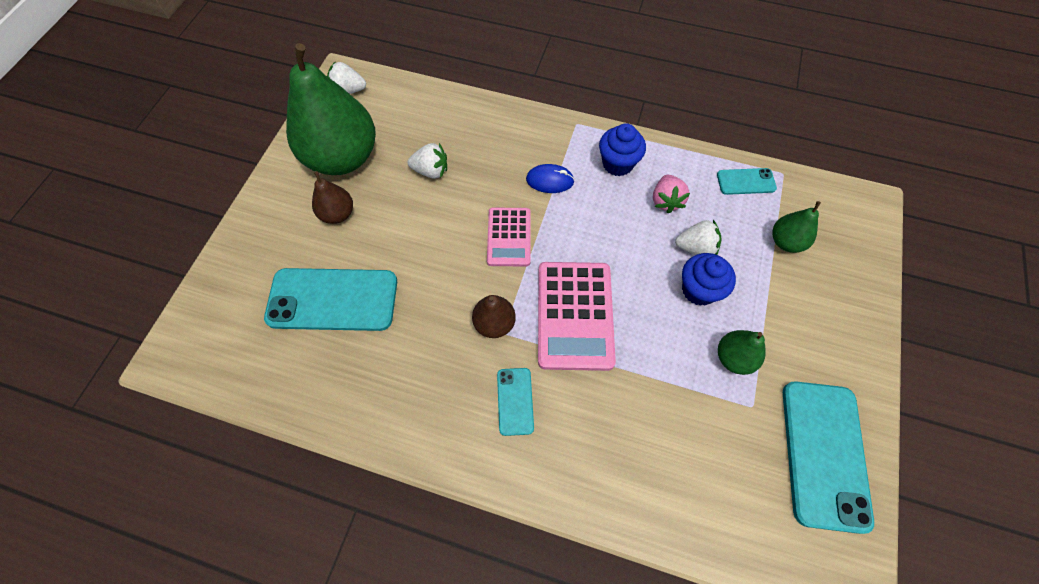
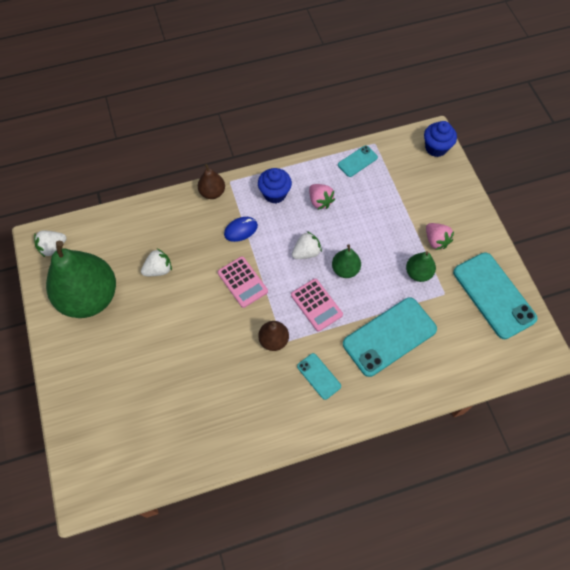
camera: 35 degrees left, 0 degrees up
turquoise phone [264,268,397,331] -> turquoise phone moved to [343,298,437,377]
brown pear [312,171,353,224] -> brown pear moved to [198,164,225,199]
pink calculator [538,262,616,371] -> pink calculator [291,278,343,332], size x0.62
white strawberry [675,220,722,255] -> white strawberry moved to [292,231,322,259]
blue cupcake [682,253,736,306] -> blue cupcake moved to [424,121,457,157]
green pear [772,201,821,253] -> green pear moved to [332,244,361,278]
none -> pink strawberry [426,223,454,250]

